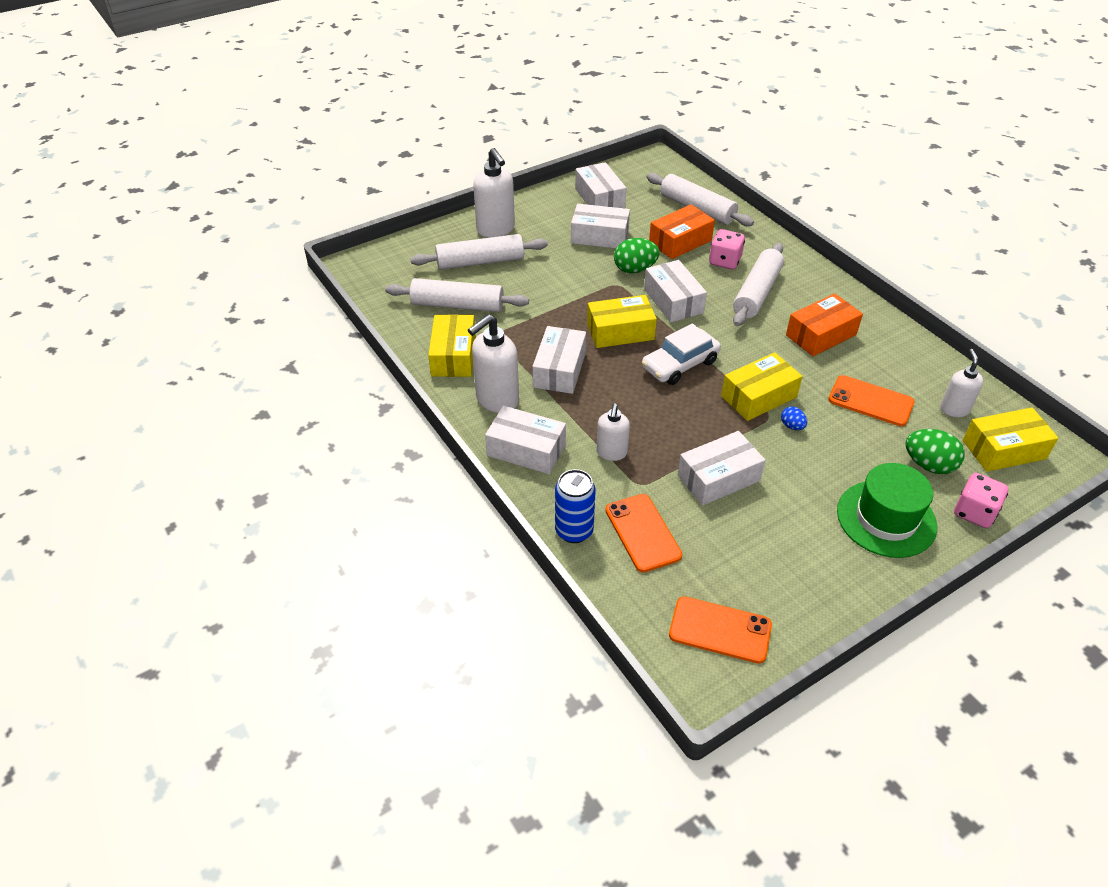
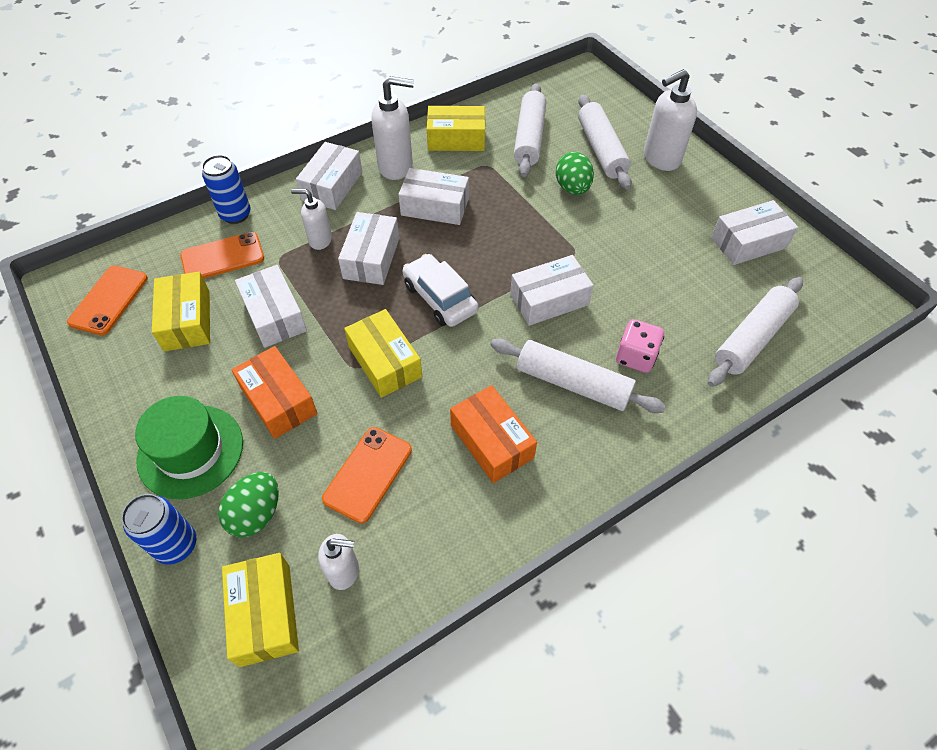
camera: 90 degrees right, 10 degrees up
white soap dispenser [468,314,519,413] -> white soap dispenser turned 135 degrees clockwise [372,76,414,180]
white box [571,204,630,248] -> white box moved to [338,212,399,285]
yellow box [587,295,657,348] -> yellow box moved to [152,272,210,351]
green egg [614,238,660,273] -> green egg moved to [556,152,594,195]
orange box [649,204,715,259] -> orange box moved to [231,346,318,439]
blue egg [781,406,807,430] -> none
pink dice [954,473,1008,528] -> blue can [121,494,196,565]

